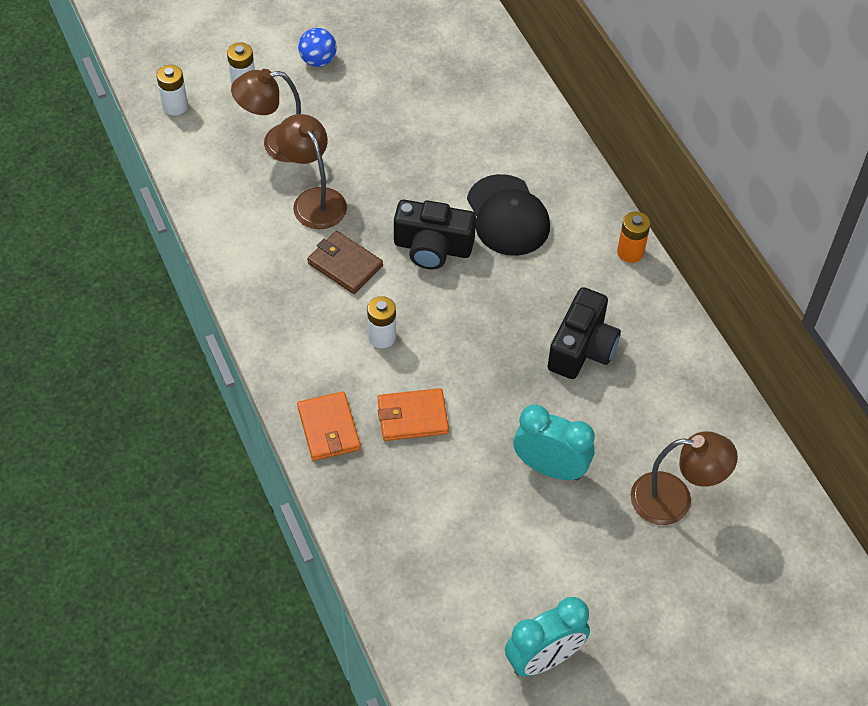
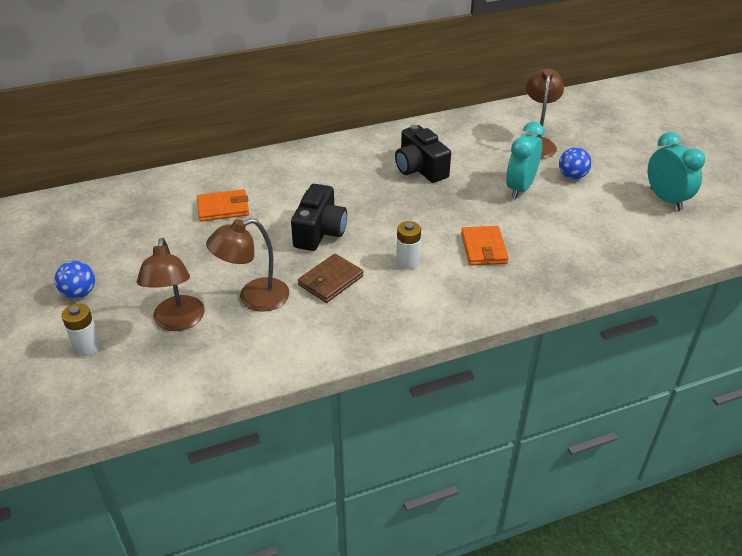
camera: 85 degrees left, 15 degrees down
white battery [157,65,188,115] -> none
orange wallet [297,391,361,461] -> orange wallet moved to [197,189,249,222]
black cap [467,174,550,256] -> none
black camera [548,287,621,379] -> black camera turned 150 degrees counterclockwise [395,125,451,183]
orange battery [617,211,650,263] -> none
none -> blue ball [559,147,592,179]

